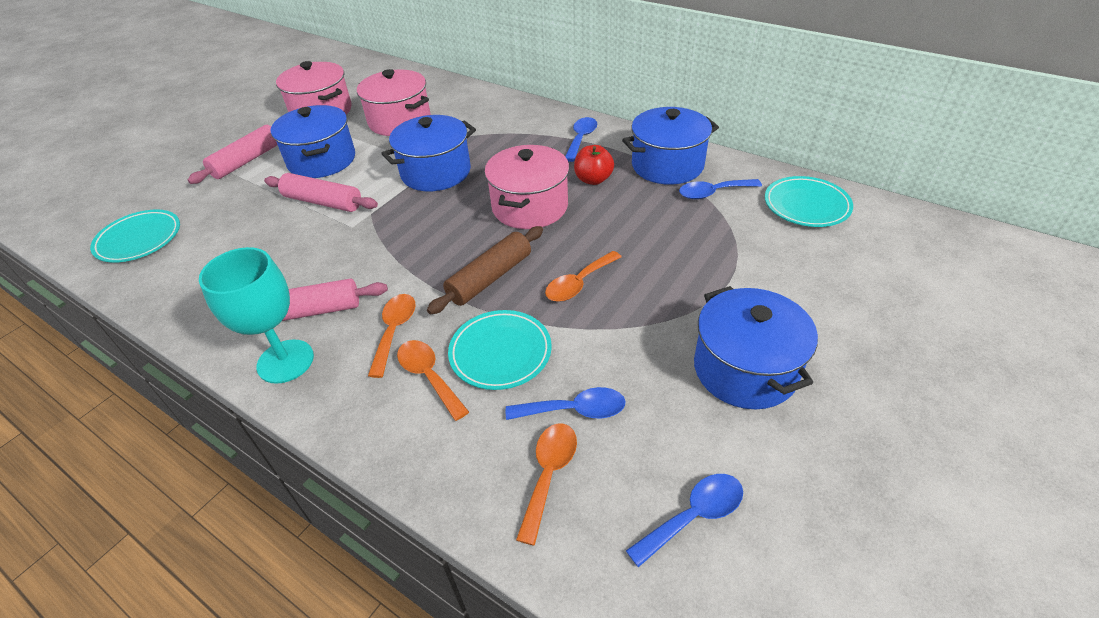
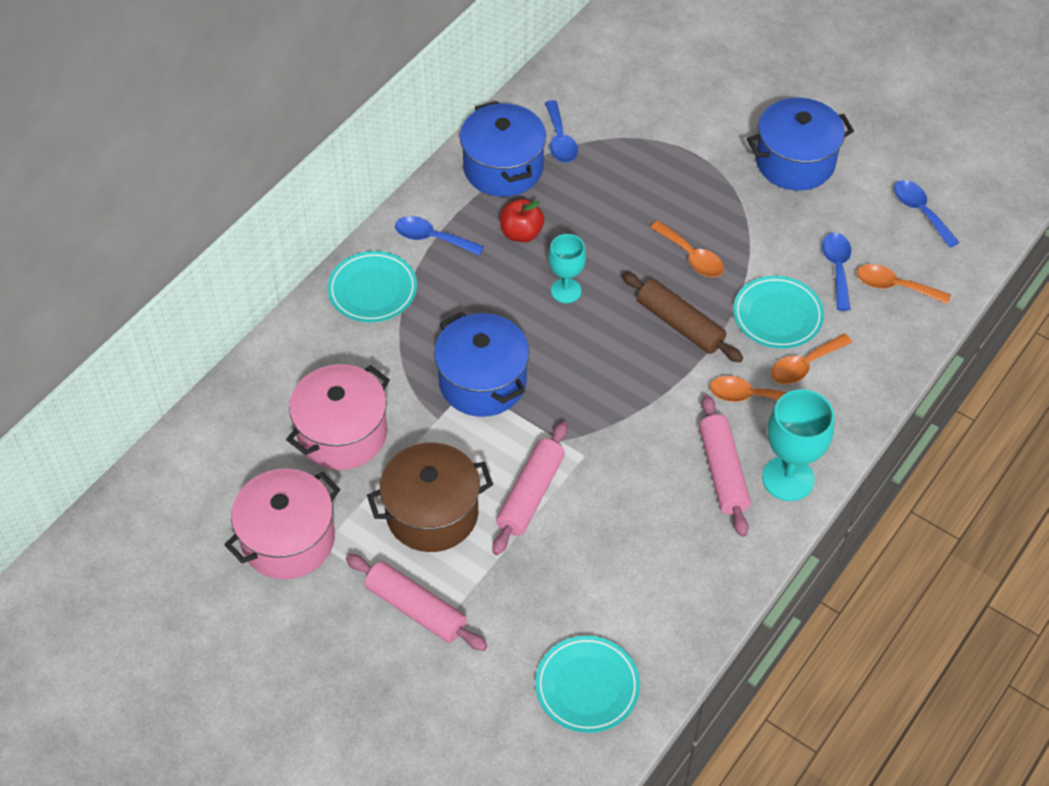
camera: 90 degrees left, 10 degrees up
blue pot [270,105,355,178] -> brown pot [367,443,493,552]
pink pot [484,145,569,229] -> turquoise goblet [548,234,586,303]
turquoise plate [765,176,853,227] -> turquoise plate moved to [328,251,417,322]

